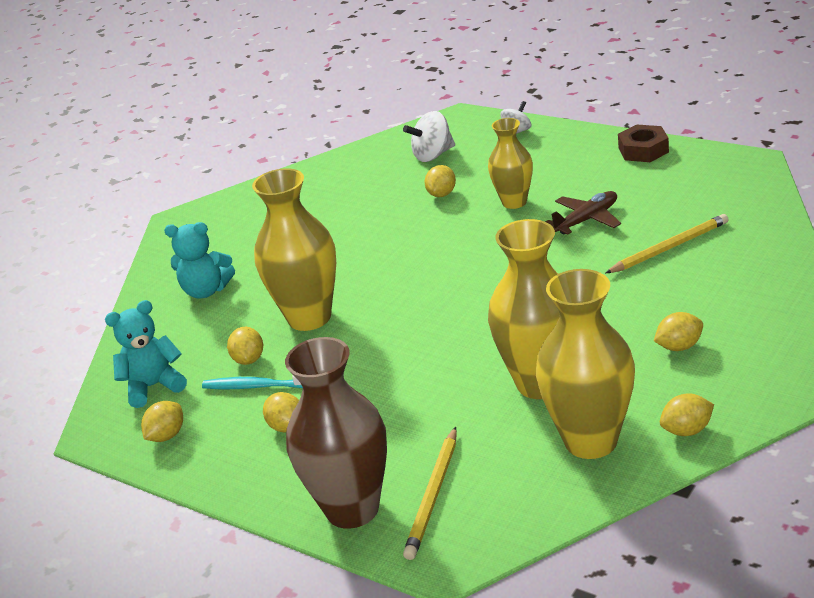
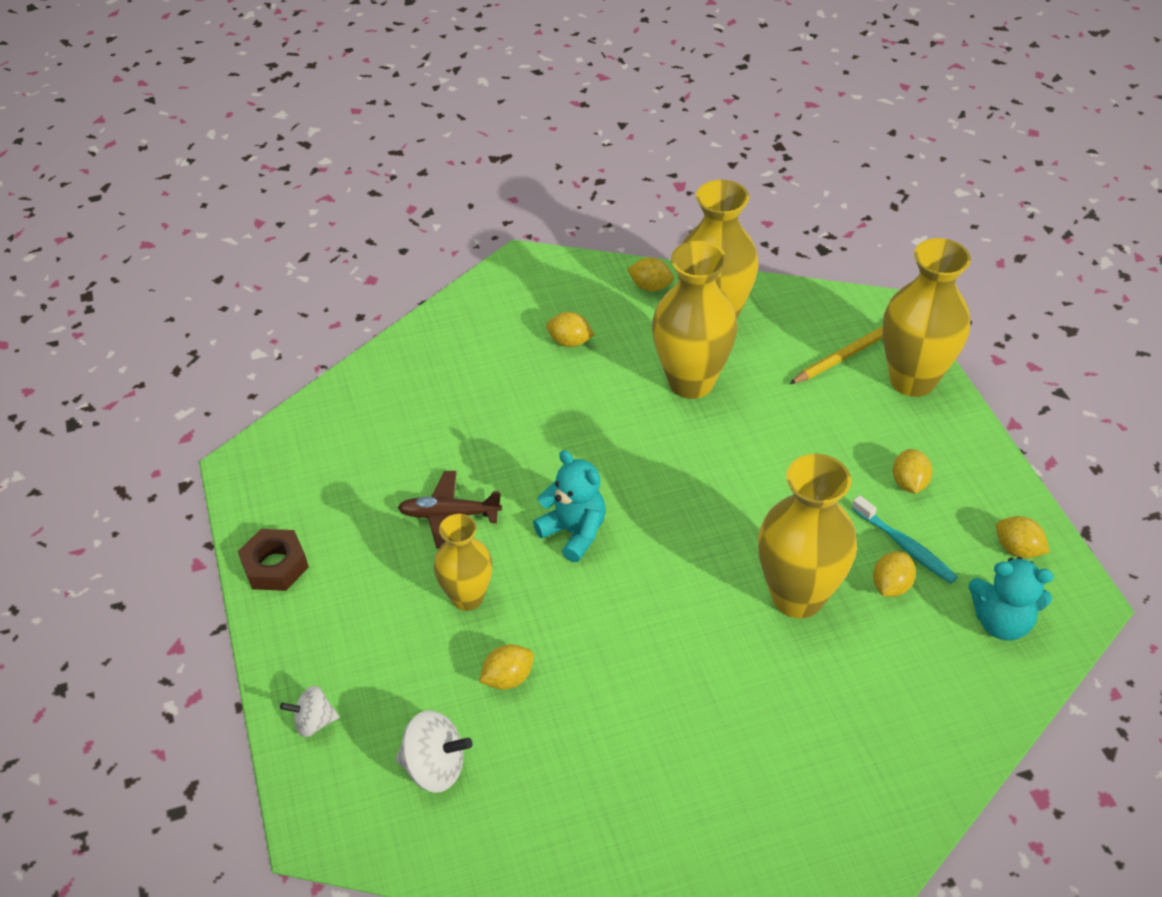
camera: 145 degrees left, 15 degrees up
yellow lemon [141,401,183,442] -> yellow lemon turned 60 degrees clockwise [996,516,1050,558]
turquoise teddy bear [164,222,235,299] -> turquoise teddy bear moved to [533,450,606,562]
brown vase [285,337,387,529] -> yellow vase [882,238,971,397]
yellow pencil [605,214,729,273] -> none

